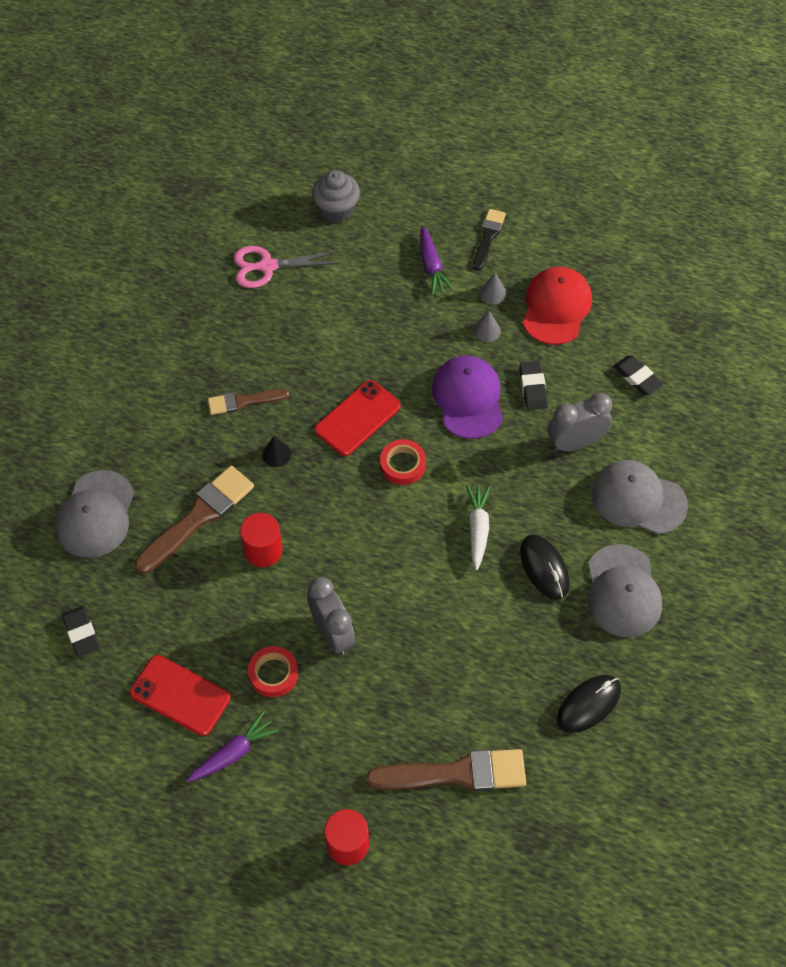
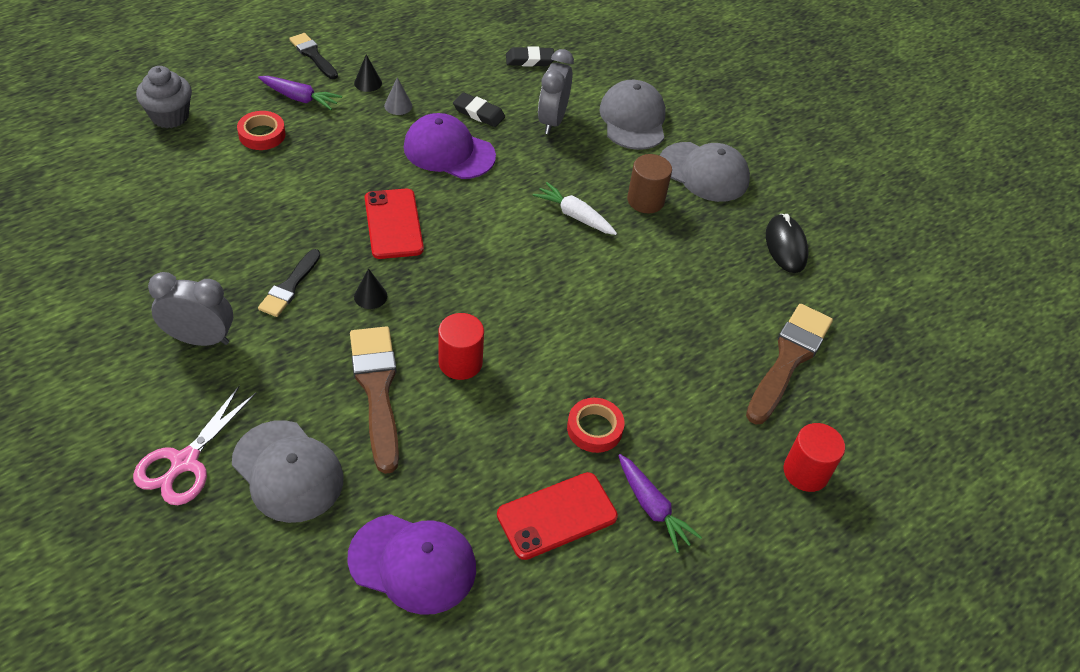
camera: 60 degrees left, 10 degrees down
black eraser [62,606,100,658] -> purple cap [347,514,476,615]
purple carrot [186,711,279,782] -> purple carrot turned 150 degrees clockwise [618,454,702,553]
brown brush [208,388,289,415] -> black brush [258,249,320,317]
pink scissors [234,246,339,288] -> pink scissors moved to [133,385,256,505]
grey clock [307,577,355,655] -> grey clock moved to [148,272,233,346]
red tape [380,439,426,485] -> red tape moved to [237,111,286,150]
grey cone [479,273,507,305] -> black cone [354,55,382,92]
black mouse [520,534,569,600] -> brown cylinder [627,154,672,213]
red cap [523,267,592,345] -> none
grey cap [591,460,688,535] -> grey cap turned 120 degrees clockwise [599,80,666,150]

